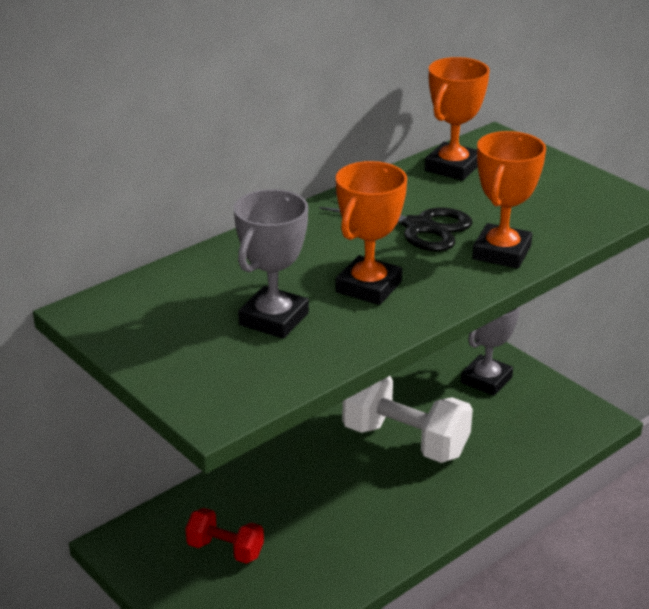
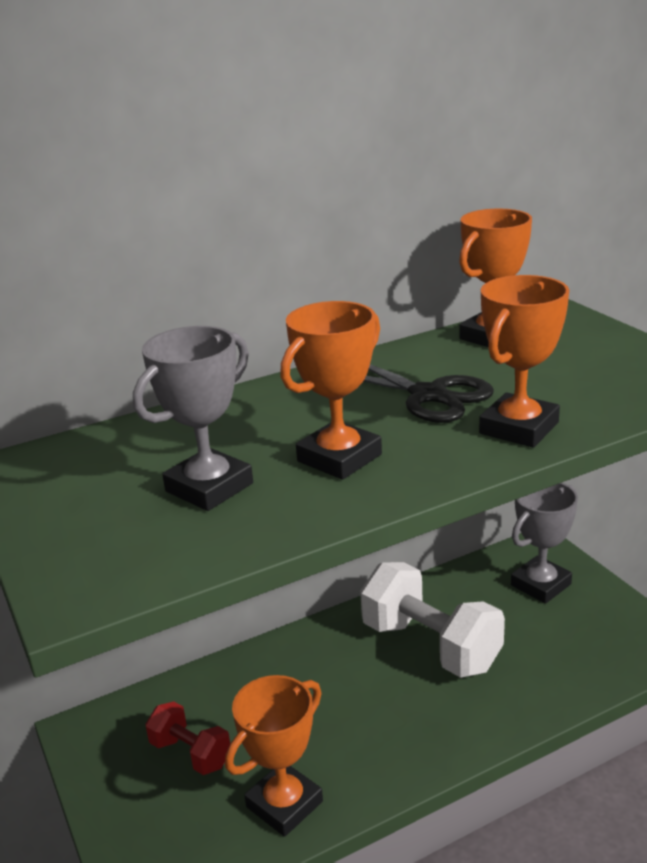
camera: 15 degrees right, 5 degrees down
none -> orange trophy [225,675,323,837]

